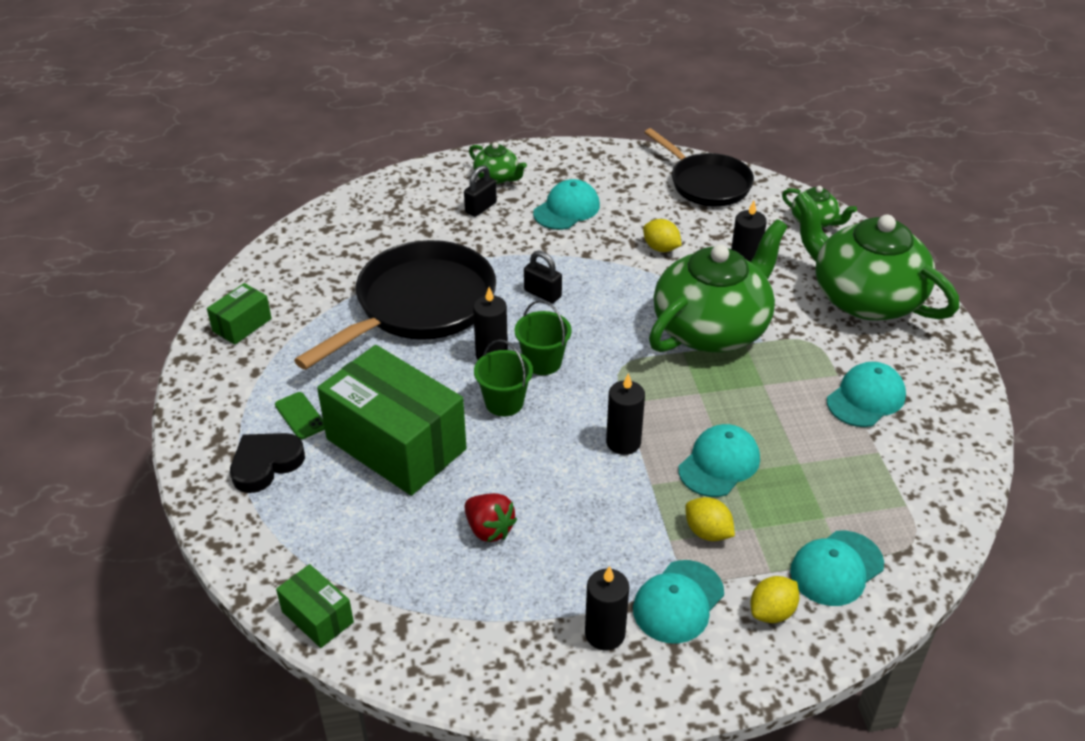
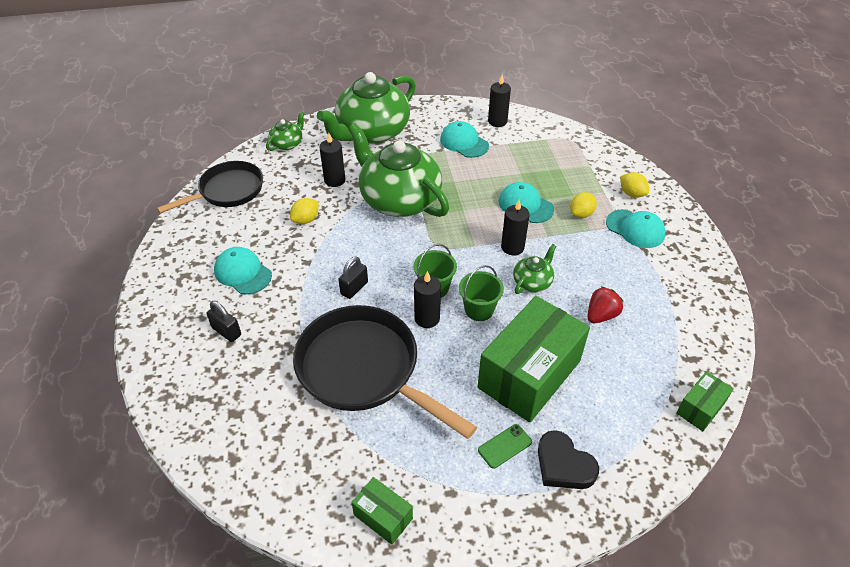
camera: 90 degrees left, 5 degrees up
green teapot [469,142,527,184] -> green teapot moved to [513,244,556,294]
black candle [585,566,629,651] -> black candle moved to [488,75,511,127]
turquoise cap [790,530,884,606] -> none

